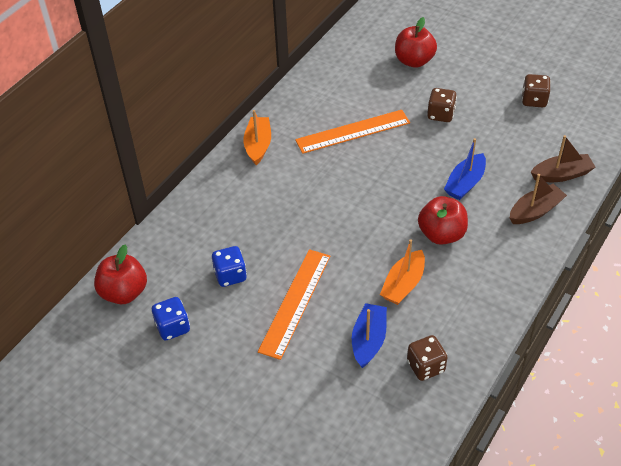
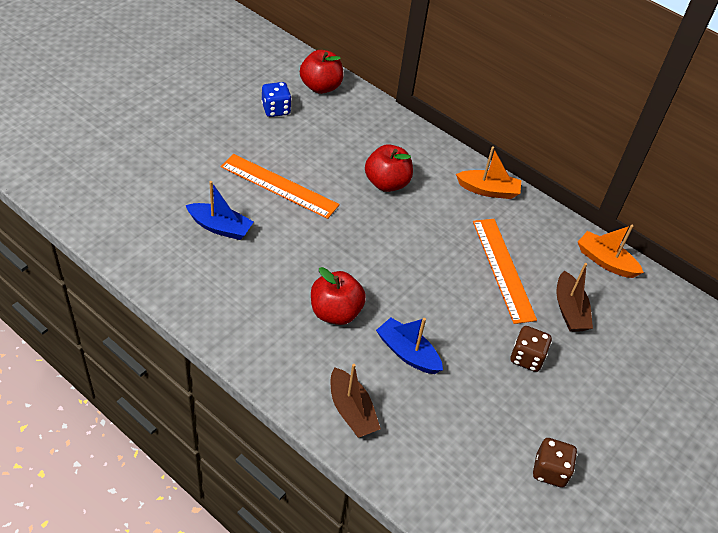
camera: 90 degrees right, 0 degrees up
blue dice [212,246,247,287] -> none
orange boat [380,239,425,305] -> orange boat moved to [578,225,644,278]
red apple [395,17,437,68] -> red apple moved to [365,144,413,192]
brown dice [407,335,448,381] -> none
brown boat [531,135,596,182] -> brown boat moved to [556,263,593,332]

